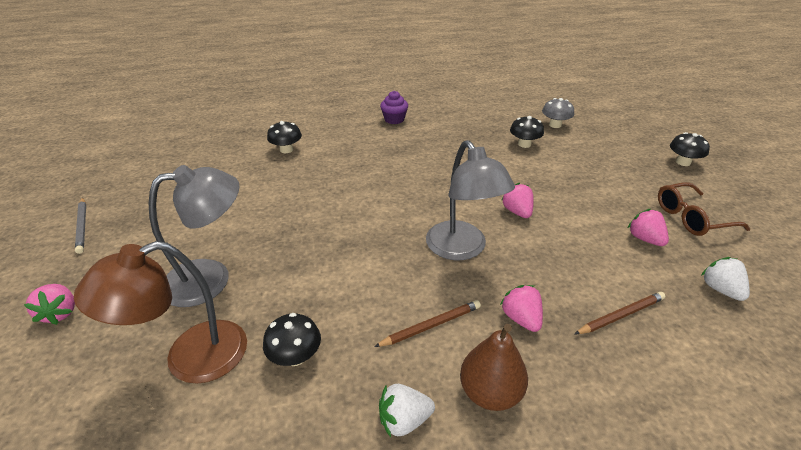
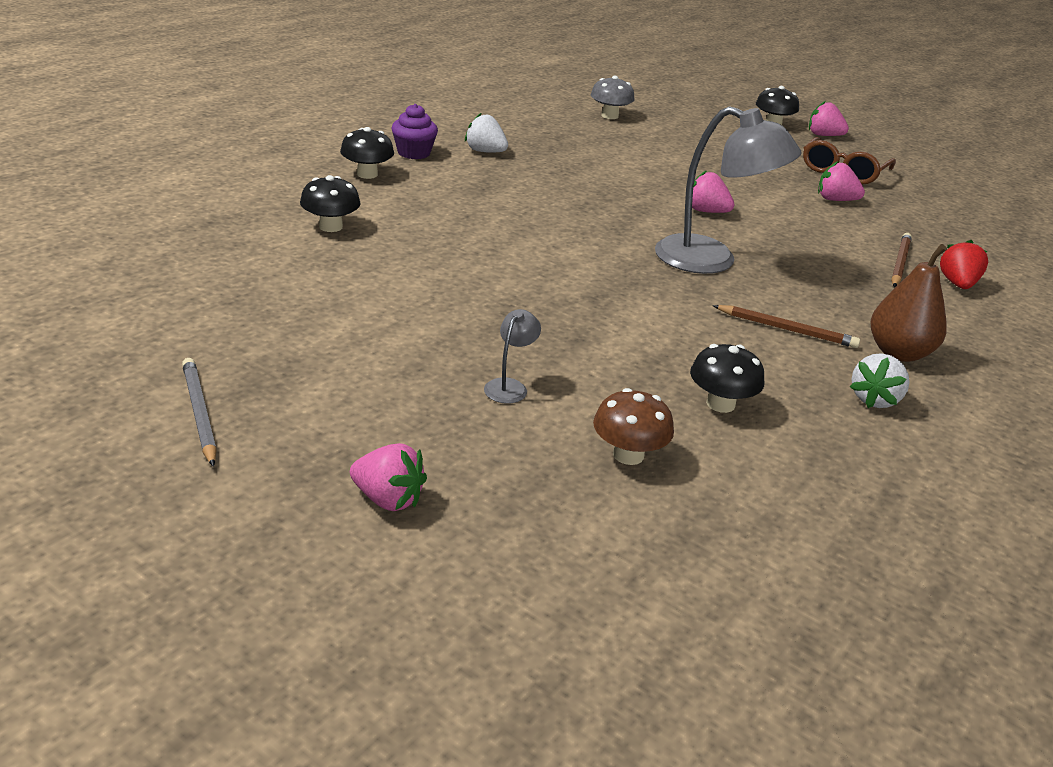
camera: 45 degrees left, 5 degrees down
brown lamp [74,241,247,384] -> brown mushroom [593,388,674,465]
grey pencil [75,198,86,254] -> grey pencil turned 135 degrees counterclockwise [182,358,217,467]
grey lamp [149,165,240,307] -> grey lamp [484,309,541,404], size x0.42
brown pencil [374,300,481,347] -> brown pencil turned 90 degrees clockwise [713,305,860,348]
pink strawberry [500,285,543,332] -> pink strawberry moved to [809,101,849,136]
black mushroom [510,116,544,148] -> black mushroom moved to [340,127,394,179]
white strawberry [701,257,750,301] -> white strawberry moved to [465,113,508,153]
none -> red strawberry [940,240,988,289]

